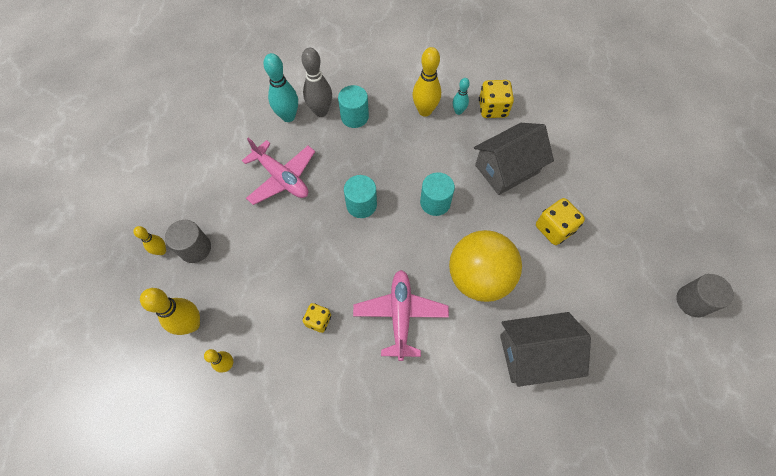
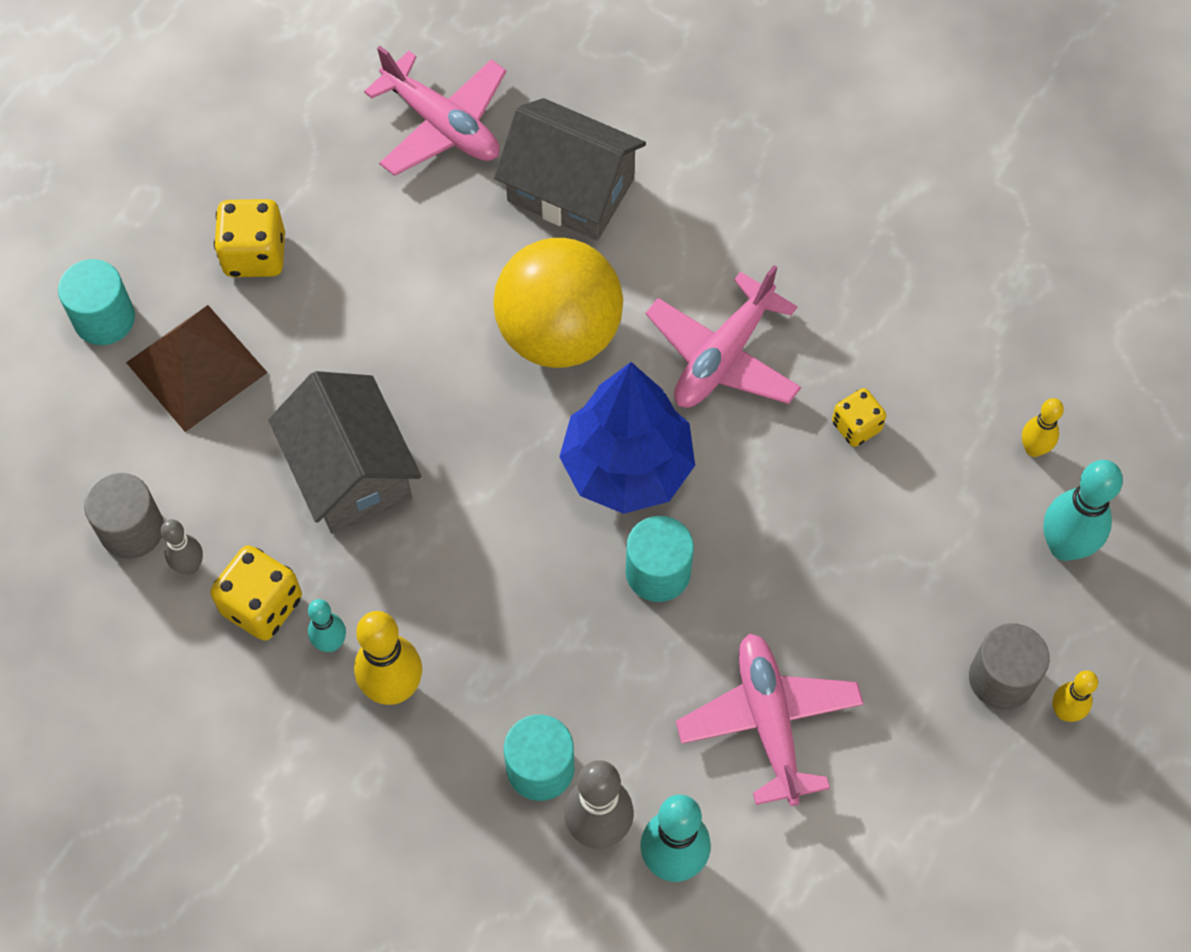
camera: 145 degrees left, 0 degrees up
yellow bowling pin [140,288,200,335] -> turquoise bowling pin [1043,460,1123,561]
turquoise cylinder [420,172,455,216] -> turquoise cylinder moved to [58,259,135,345]
grey house [474,123,554,195] -> grey house turned 60 degrees clockwise [268,371,421,534]
yellow dice [536,198,585,245] -> yellow dice moved to [214,199,285,277]
grey cylinder [676,274,734,317] -> grey cylinder moved to [84,473,164,559]
none -> brown pyramid [126,305,268,432]
none -> grey bowling pin [161,519,203,575]
none -> pink plane [364,46,506,176]
none -> blue tree [559,362,695,514]

